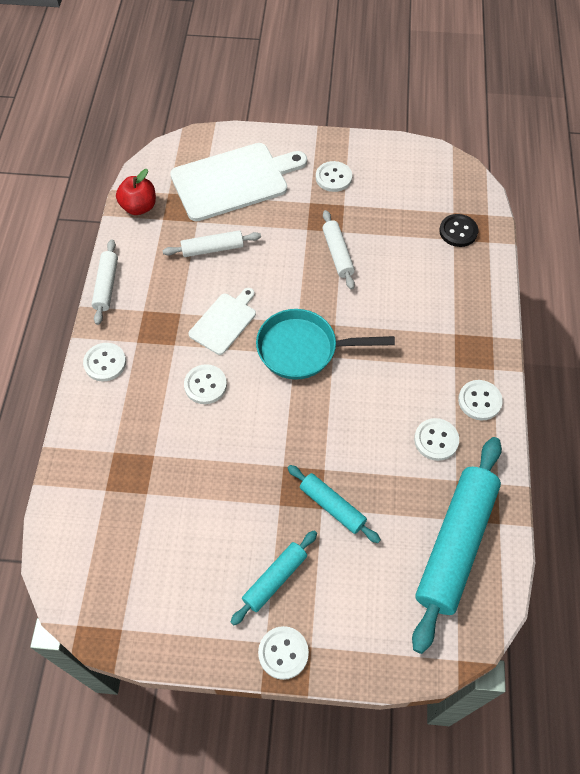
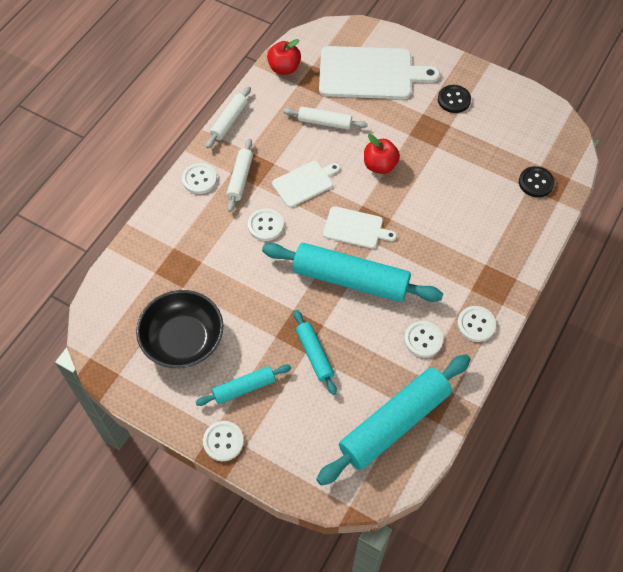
camera: 25 degrees right, 0 degrees up
turquoise pan [256,309,395,380] -> white cutting board [323,206,397,249]
white button [316,161,352,192] -> black button [438,85,471,113]
white rolling pin [322,210,355,290] -> white rolling pin moved to [226,139,253,212]
none -> black bowl [136,290,223,368]
none -> turquoise rolling pin [262,243,443,302]
none -> red apple [364,134,400,174]

